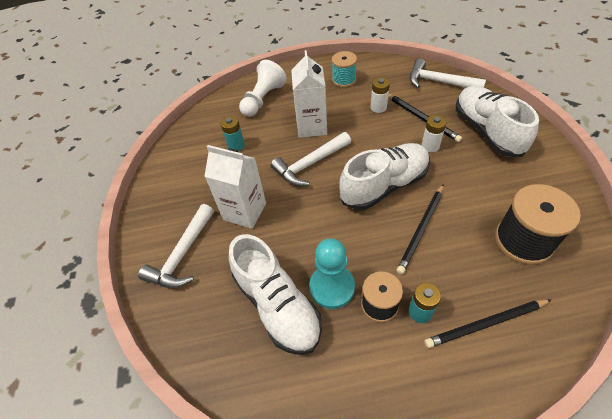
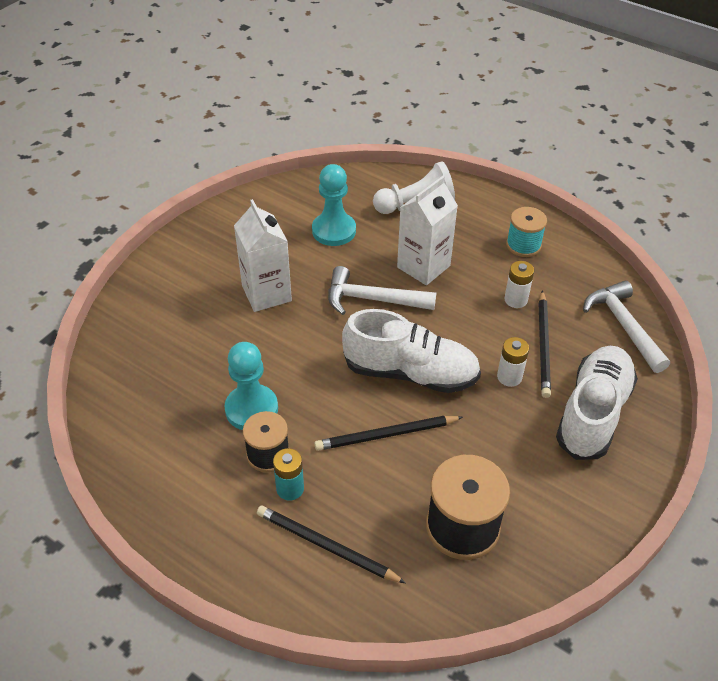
camera: 40 degrees right, 5 degrees down
white hammer [138,204,214,288] -> none
turquoise battery [221,116,245,151] -> turquoise pawn [312,164,356,246]
white shoe [229,234,322,355] -> none

